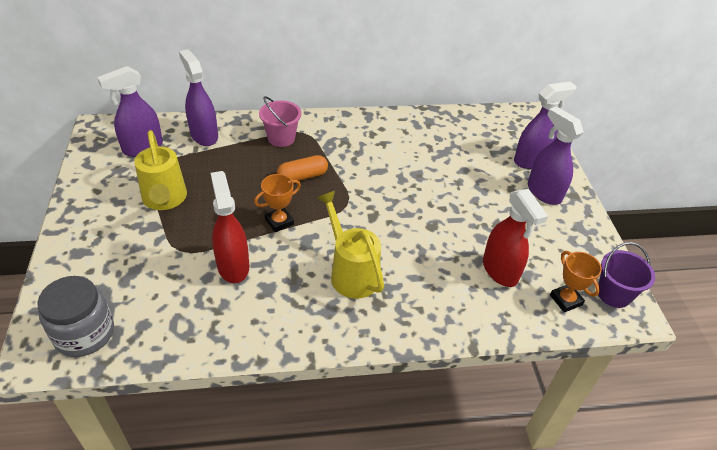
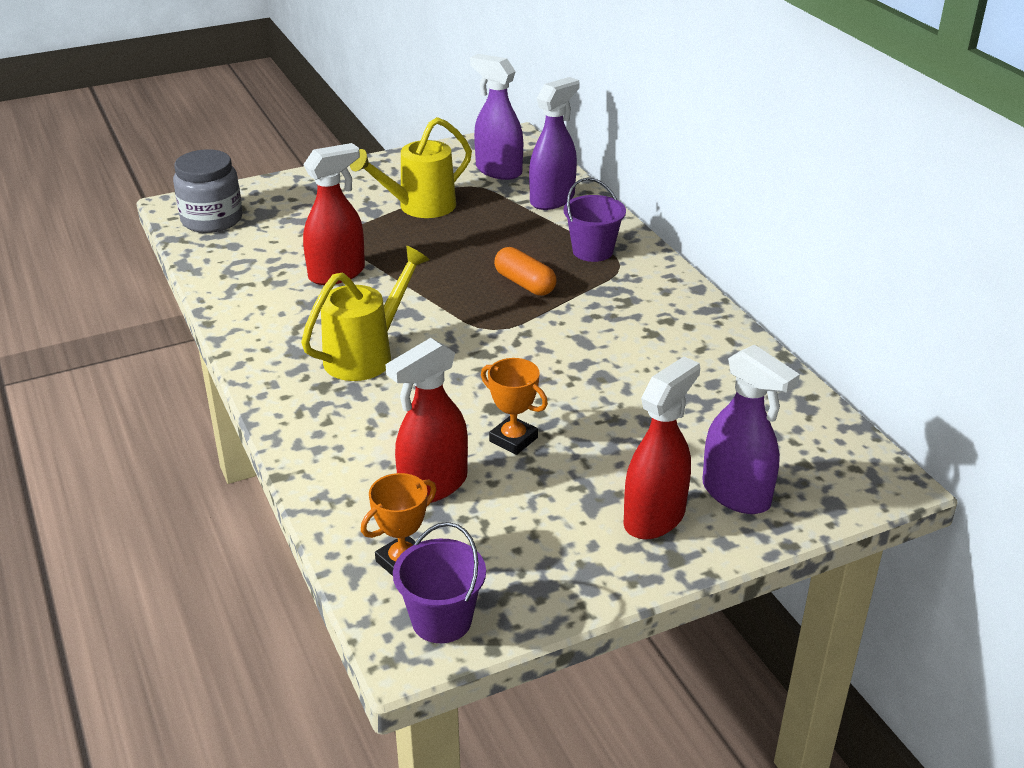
camera: 75 degrees right, 10 degrees down
orange trophy [254,174,301,232] -> orange trophy moved to [481,358,548,455]
pink bucket [259,96,301,147] -> purple bucket [564,178,626,262]
purple spray bottle [528,106,584,205] -> red spray bottle [624,357,700,540]

